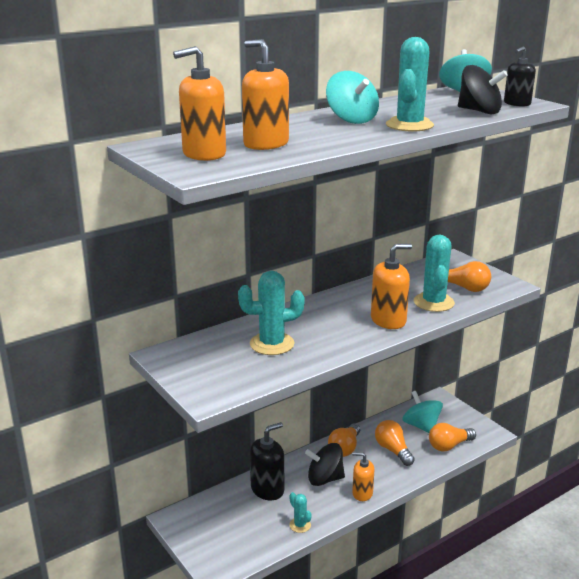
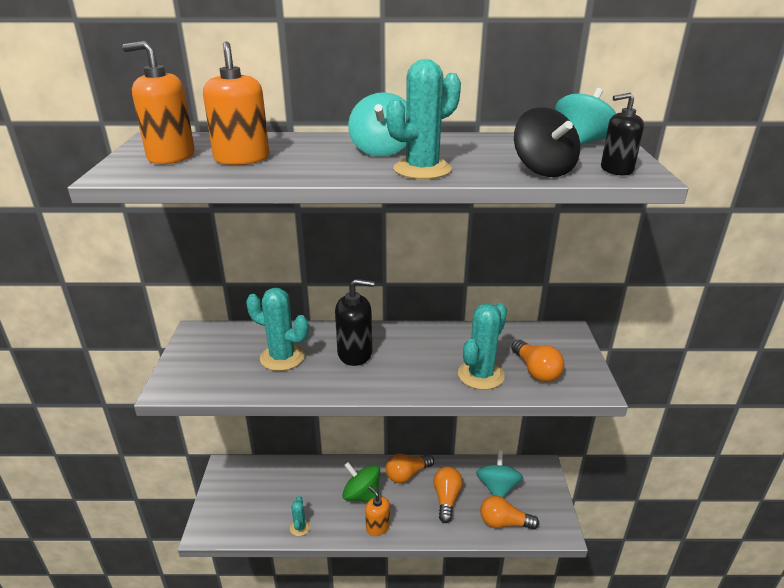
camera: 35 degrees right, 5 degrees up
black soap dispenser [250,422,284,500] -> black soap dispenser moved to [335,279,374,366]
black spinning top [305,443,345,486] -> green spinning top [342,462,380,502]
orange soap dispenser [371,244,412,329] -> none

